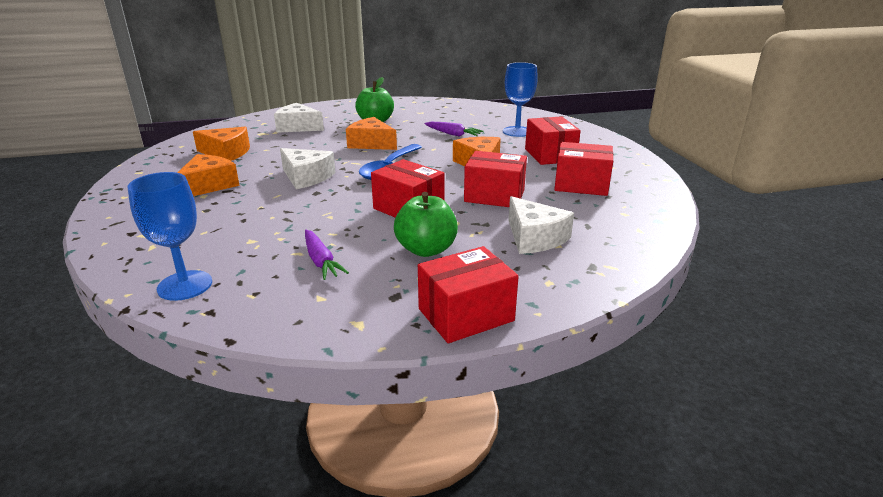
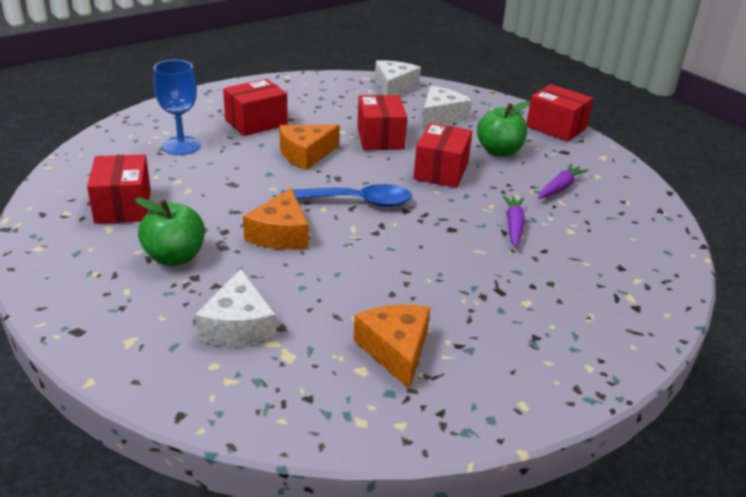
camera: 115 degrees left, 5 degrees up
blue goblet [127,172,212,301] -> none
orange cheese [177,154,240,196] -> none
white cheese [280,148,336,189] -> white cheese moved to [375,60,421,95]
purple carrot [424,122,484,137] -> purple carrot moved to [503,195,525,247]
red box [554,142,613,196] -> red box moved to [87,154,151,224]

